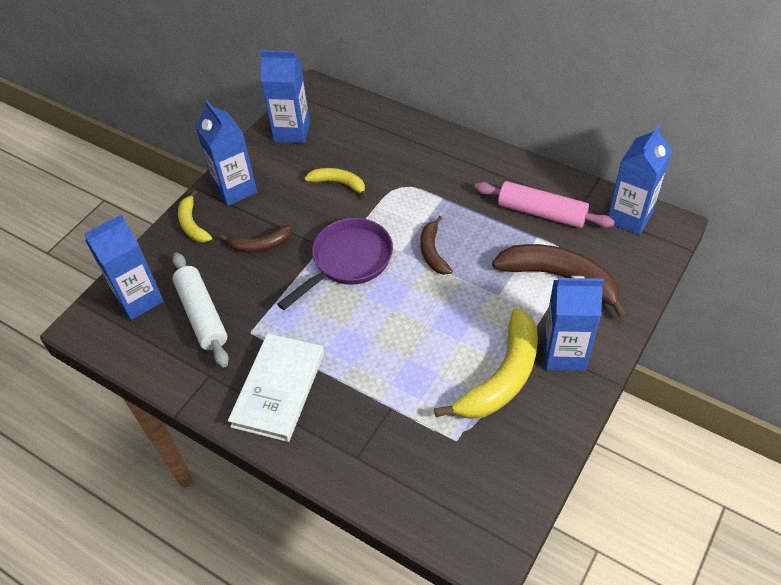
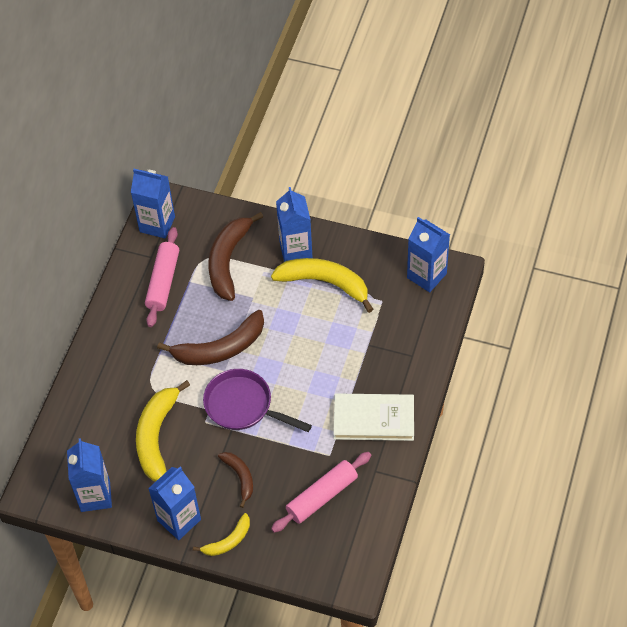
camera: 105 degrees left, 5 degrees up
blue carton [84,214,164,320] -> blue carton moved to [407,217,450,292]
white rolling pin [172,253,229,368] -> pink rolling pin [271,452,371,533]
yellow banana [304,168,368,199] -> yellow banana [136,380,190,482], size x1.82
brown banana [421,216,452,275] -> brown banana [157,310,264,365], size x1.82

